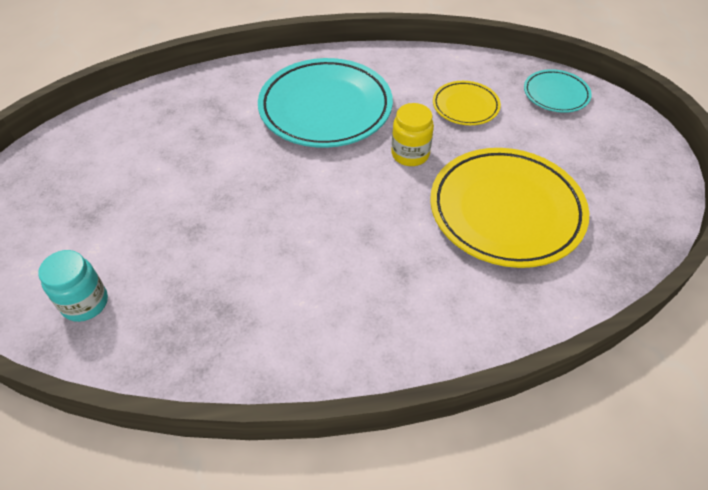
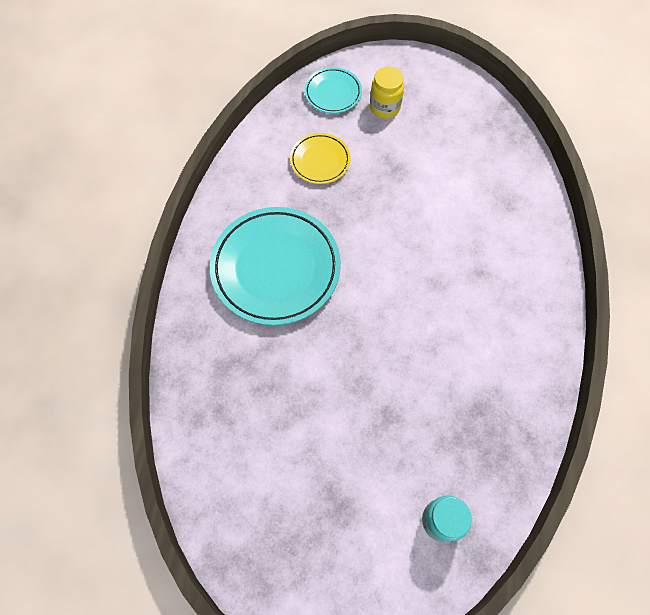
camera: 70 degrees left, 15 degrees up
yellow jar [391,103,434,166] -> yellow jar moved to [370,66,404,119]
yellow plate [430,148,589,268] -> none

